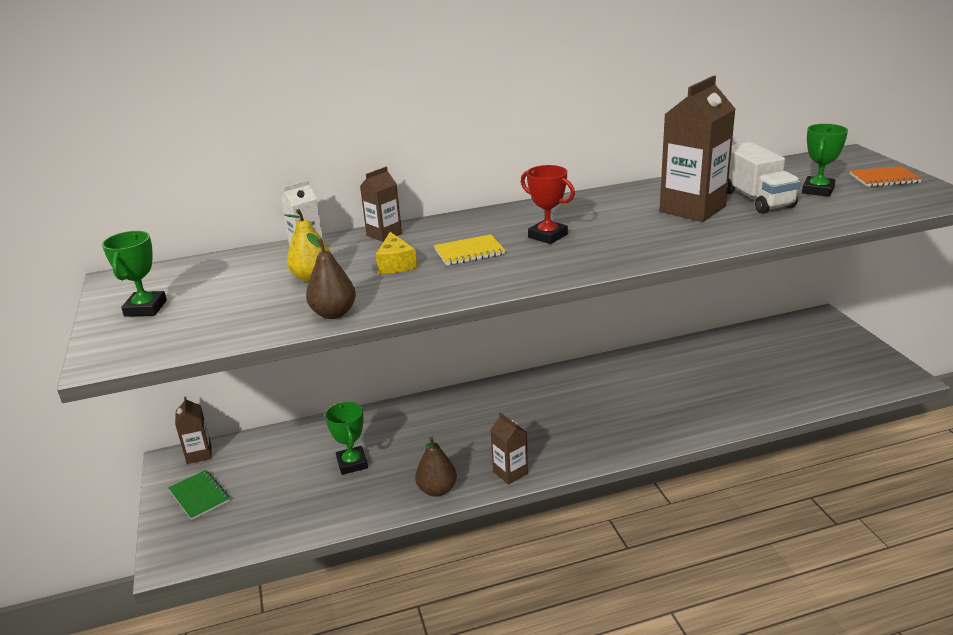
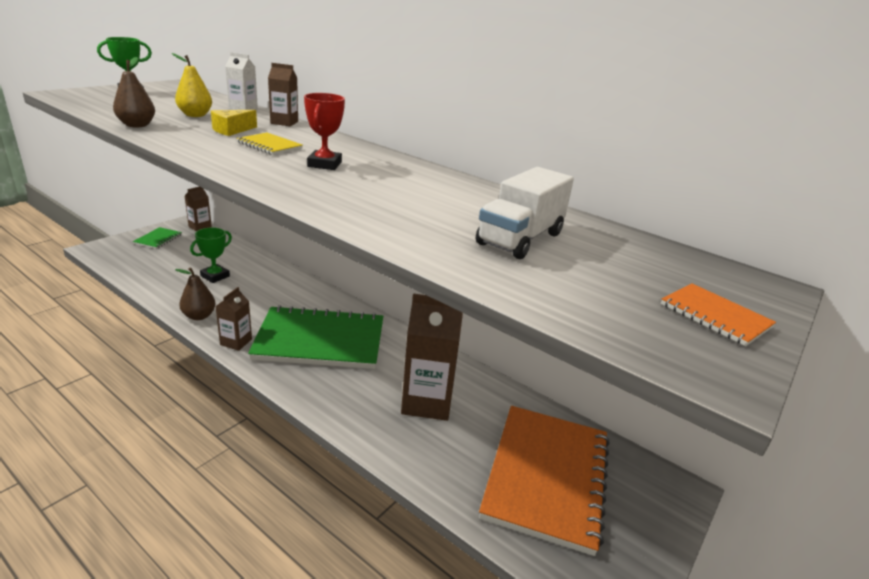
camera: 50 degrees right, 0 degrees up
brown carton [659,76,735,222] -> brown carton moved to [401,294,463,421]
green trophy [802,124,848,197] -> none
none -> green notebook [248,305,383,369]
none -> orange notebook [479,406,610,556]

